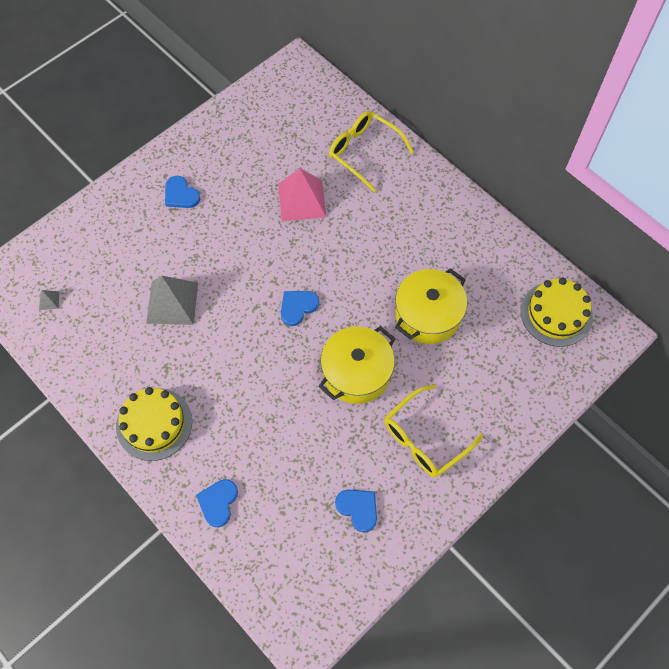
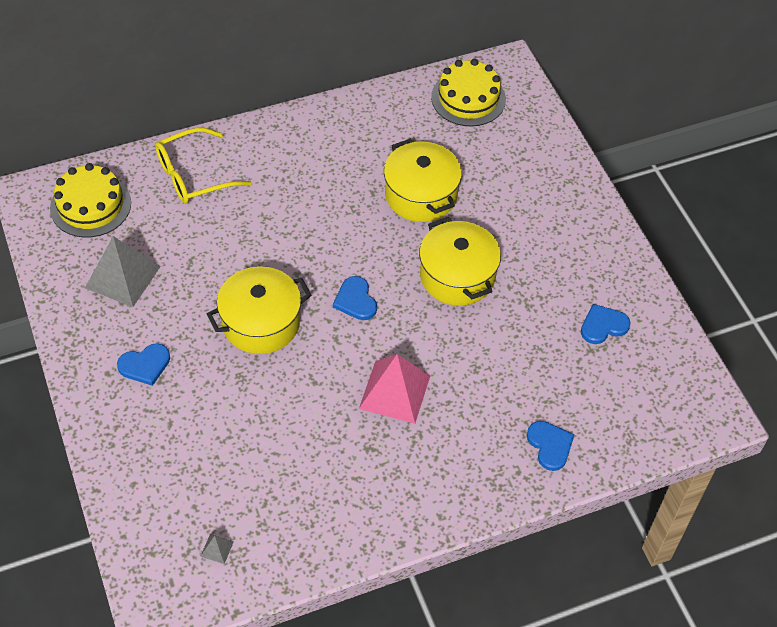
camera: 70 degrees left, 10 degrees down
yellow cake [116,387,192,461] -> yellow cake moved to [50,163,131,238]
grey pyramid [146,276,198,325] -> grey pyramid moved to [85,236,161,307]
blue heart [196,479,238,527] -> blue heart turned 150 degrees counterclockwise [527,421,575,471]
pink pyramid [278,168,326,221] -> pink pyramid moved to [359,354,430,424]
yellow glasses [384,384,483,477] -> none
none -> yellow pot [207,266,312,354]

